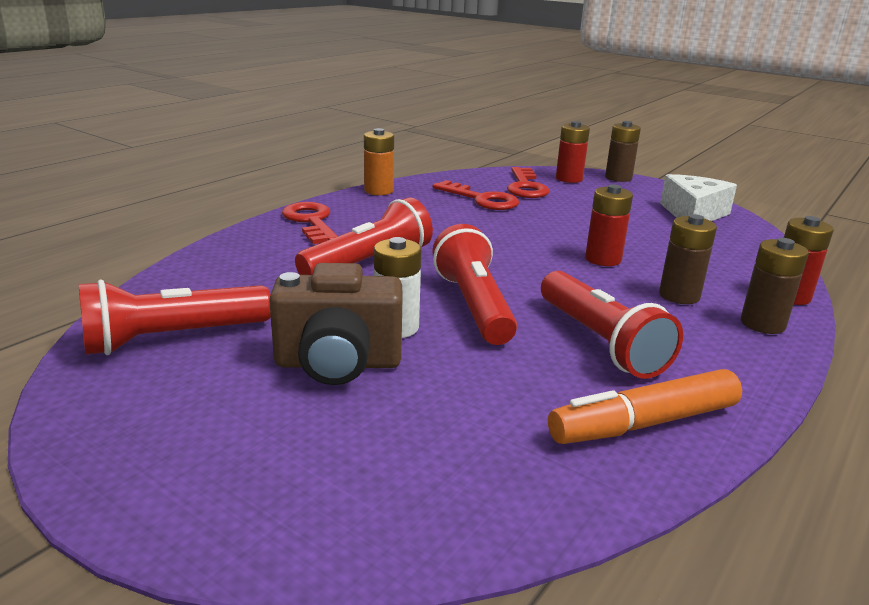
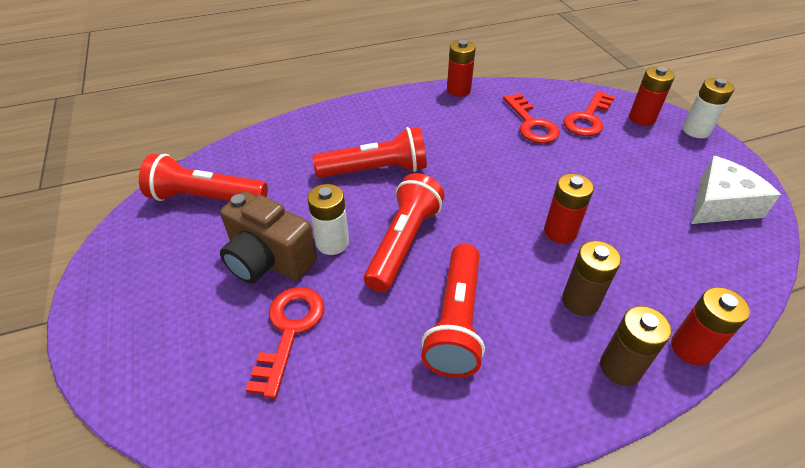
camera: 35 degrees right, 20 degrees up
red key [282,202,338,244] -> red key moved to [246,287,324,399]
orange battery [364,128,394,195] -> red battery [447,40,476,97]
orange marker [548,369,742,444] -> none
brown battery [605,121,641,182] -> white battery [683,78,734,138]

